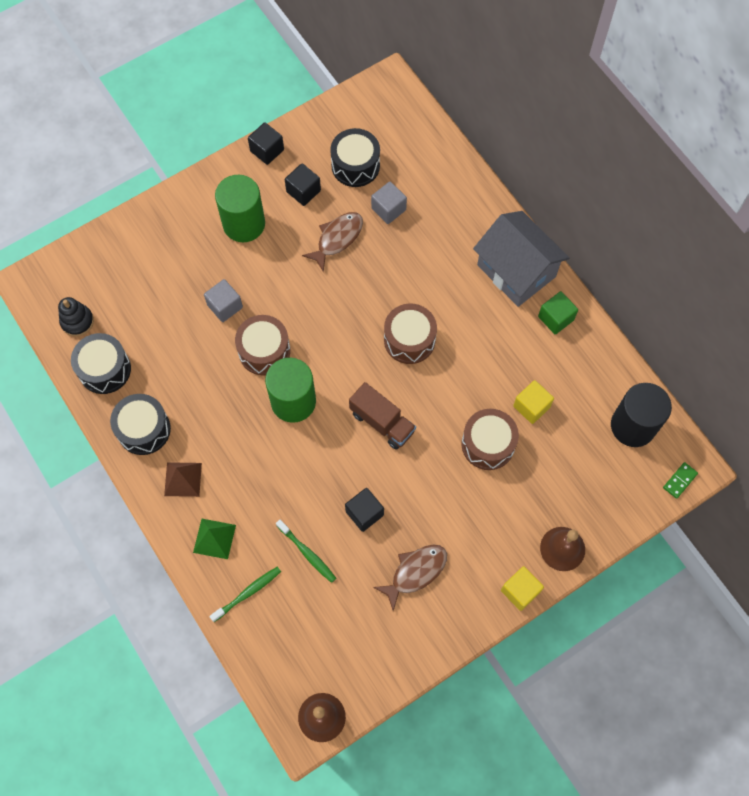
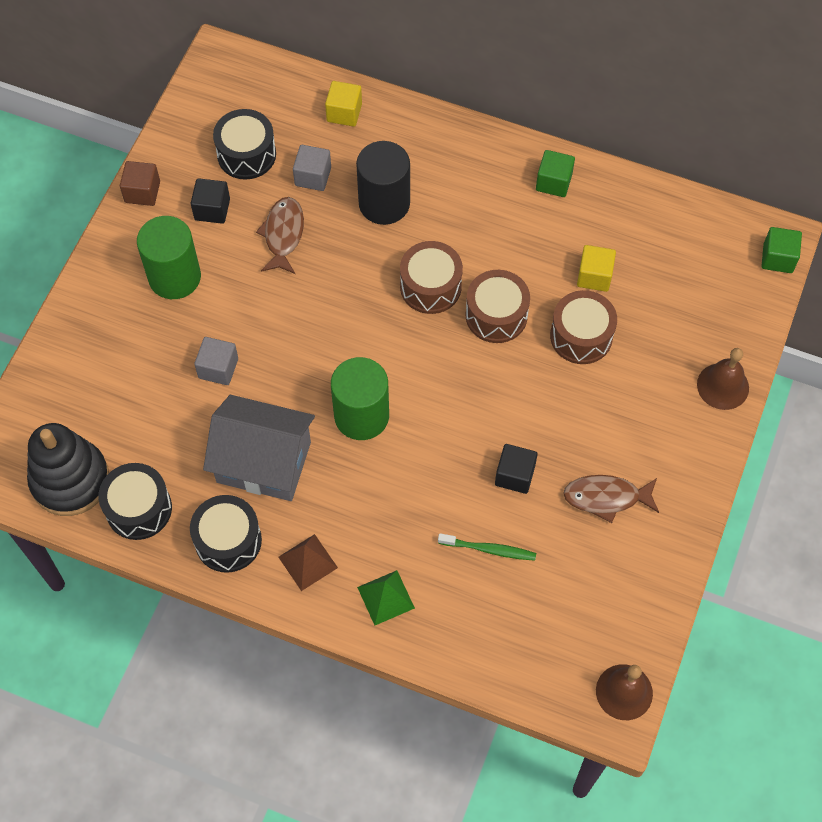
camera: 35 degrees left, 5 degrees down
black stacking toy [58,297,94,337] -> black stacking toy [27,423,109,516], size x1.86
green toothbrush [209,567,281,622] -> none
brown drum [235,315,290,376] -> brown drum moved to [465,270,530,343]
black cube [248,122,284,165] -> brown cube [120,161,160,206]
brown truck [349,382,416,450] -> none
brown fish [373,544,447,611] -> brown fish turned 105 degrees counterclockwise [563,475,659,523]
grey house [473,211,569,307] -> grey house moved to [203,395,315,501]
yellow cube [501,566,544,611] -> yellow cube moved to [325,81,362,127]
black cylinder [611,383,672,447] -> black cylinder moved to [356,141,410,225]
green domino [663,462,698,499] -> green cube [761,227,802,273]

